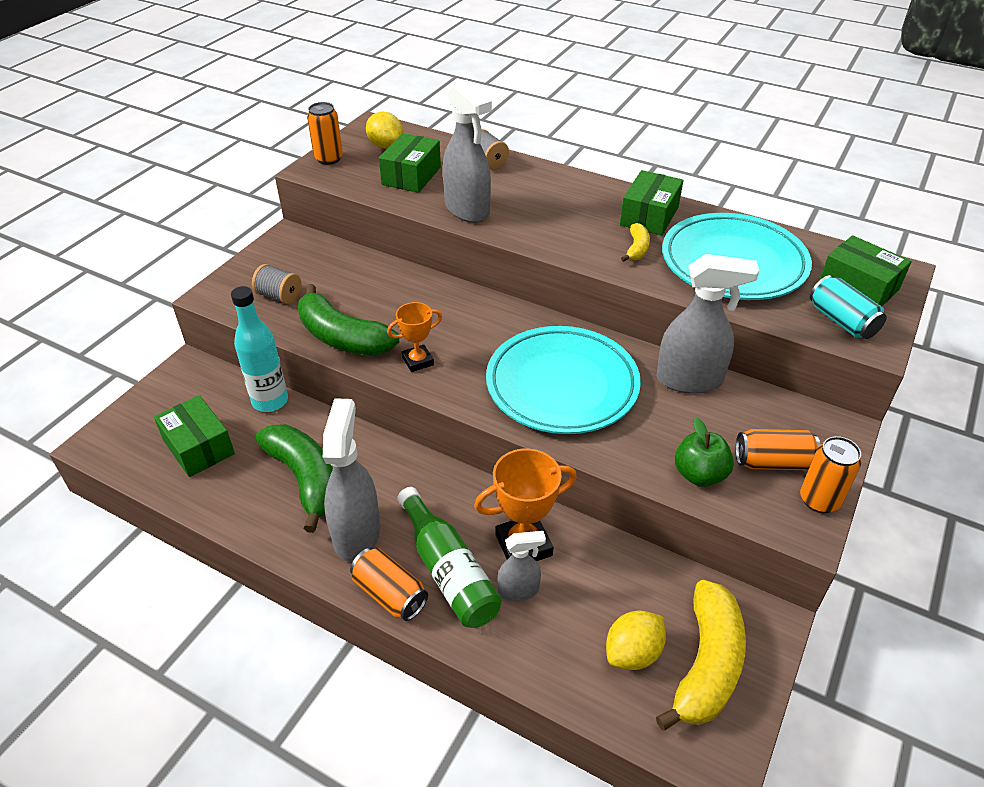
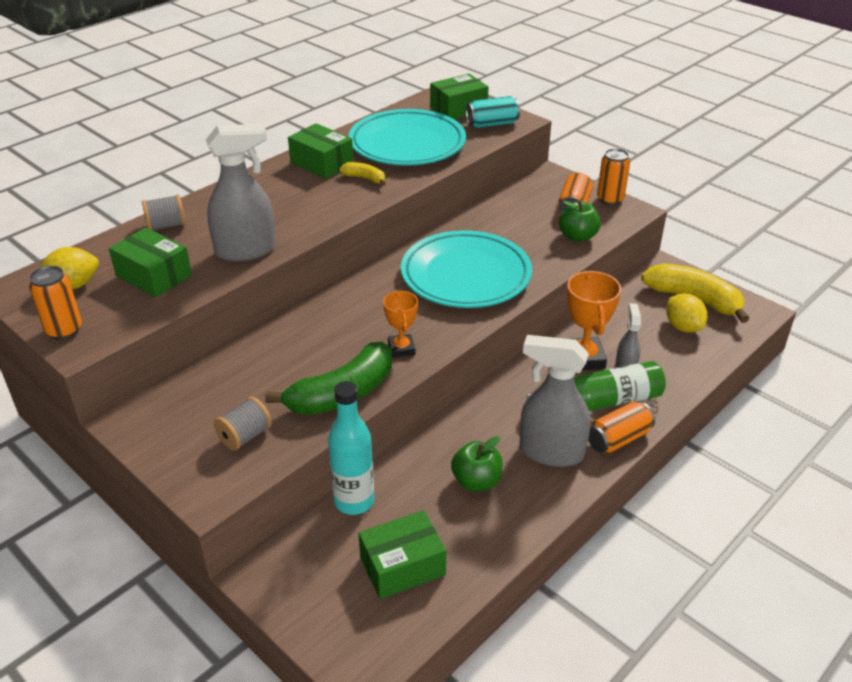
camera: 75 degrees left, 5 degrees down
green banana [255,424,333,533] -> green apple [451,436,503,492]
grey spray bottle [656,254,759,394] -> none

